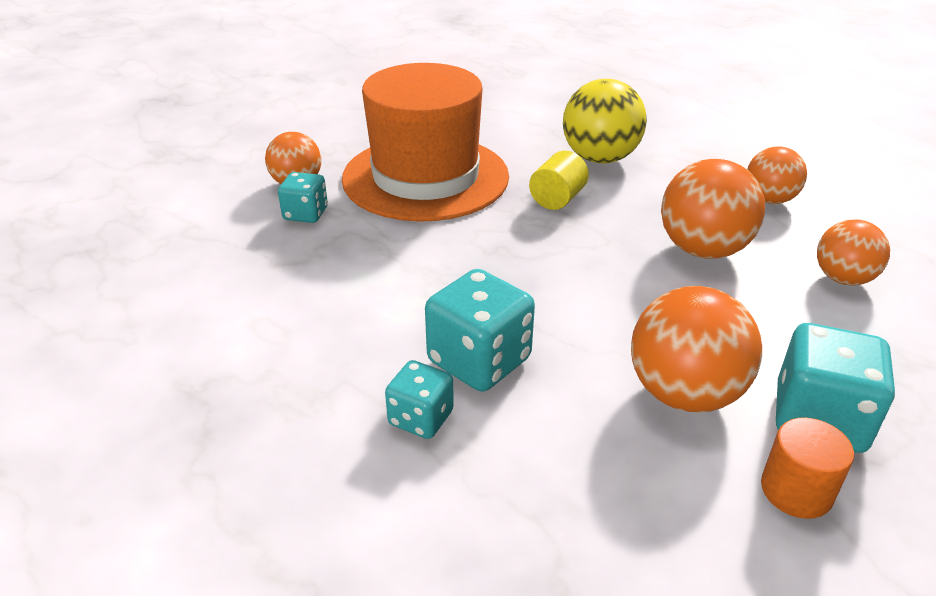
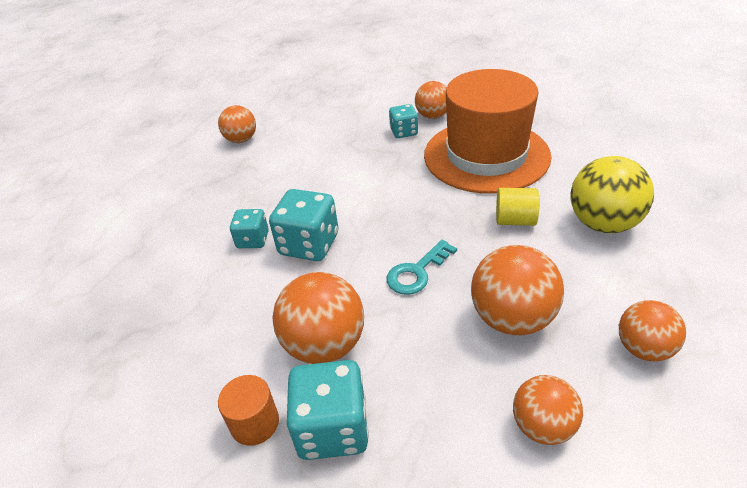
camera: 70 degrees right, 5 degrees up
none -> orange ball [218,105,256,143]
none -> turquoise key [387,240,457,295]

